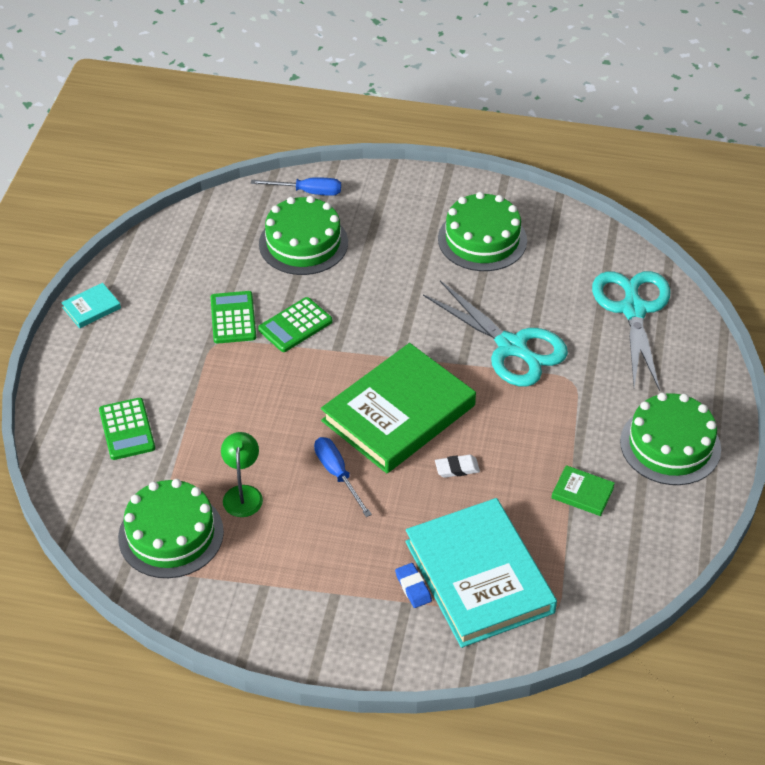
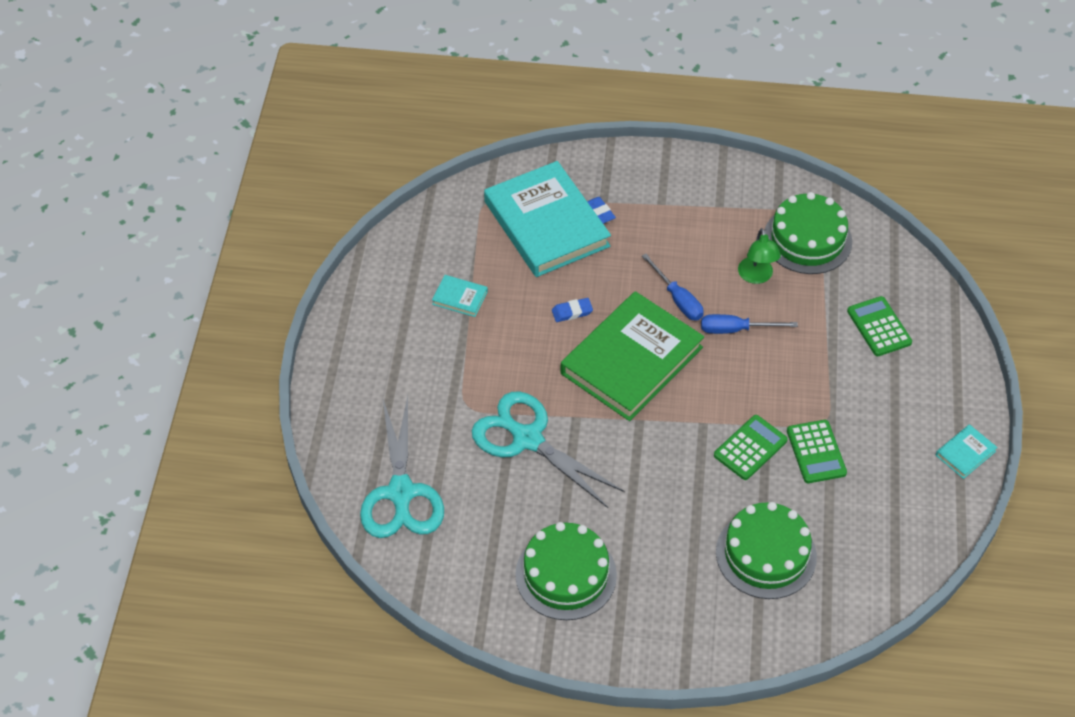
camera: 175 degrees right, 5 degrees up
blue screwdriver [251,177,341,196] -> blue screwdriver moved to [701,314,798,334]
white eraser [435,455,480,478] -> blue eraser [552,298,593,322]
green book [552,465,615,516] -> turquoise book [432,275,488,317]
green cake [620,393,721,485] -> none

